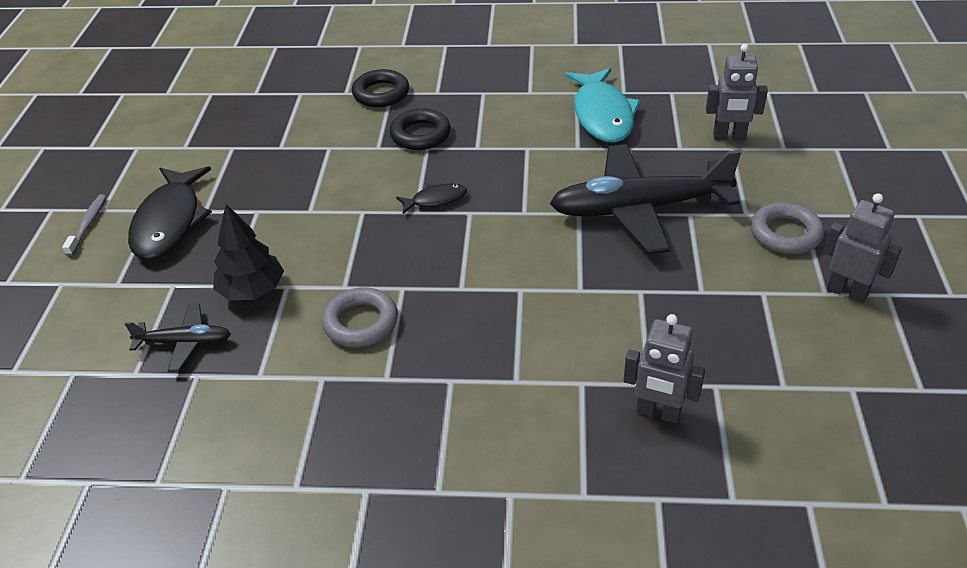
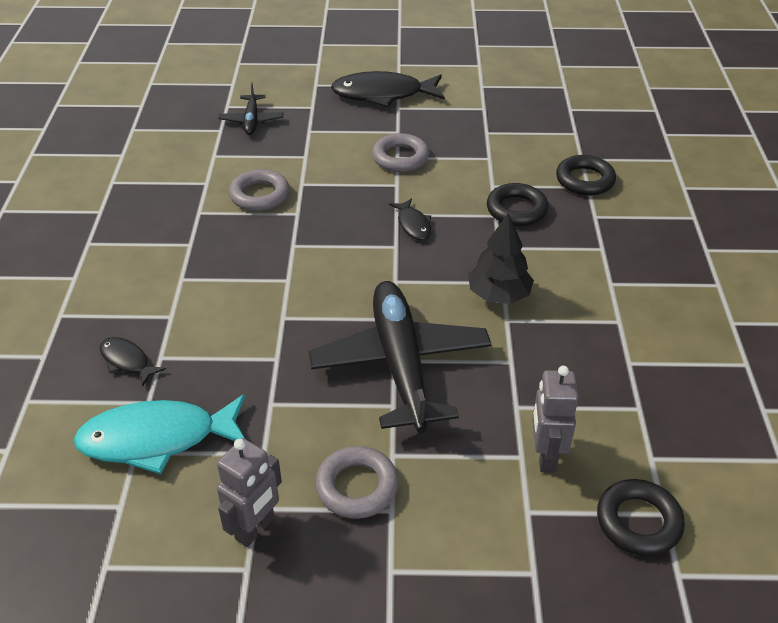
camera: 85 degrees right, 0 degrees up
grey toothbrush [62,194,106,256] -> none
black tree [213,204,284,300] -> black tree moved to [468,213,534,304]
turquoise fish [565,68,641,143] -> turquoise fish moved to [73,394,245,474]
grey robot [623,314,705,424] -> black fish [100,337,166,387]
none -> grey ring [372,133,429,172]
none -> black ring [597,479,685,556]

